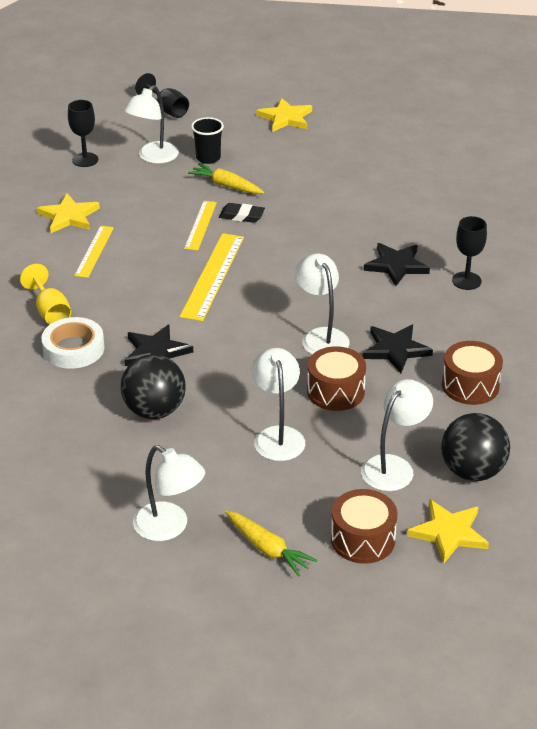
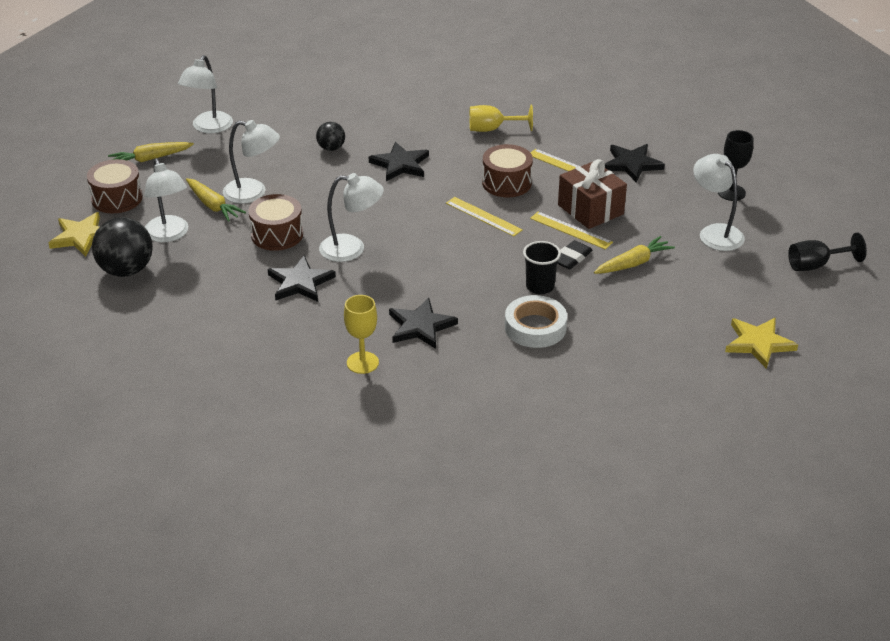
camera: 115 degrees right, 0 degrees up
yellow star [37,194,100,233] -> black star [605,144,665,183]
white tape [41,317,105,369] -> white tape moved to [505,295,567,348]
black ball [121,354,186,419] -> black ball [316,122,345,151], size x0.55
white lamp [133,445,205,541] -> white lamp turned 45 degrees counterclockwise [178,55,233,133]
yellow ruler [180,233,244,321] -> yellow ruler [446,197,523,237], size x0.62
black cup [191,117,224,164] -> black cup moved to [523,241,561,294]
brown drum [442,341,503,405] -> brown drum moved to [482,144,533,197]
black goblet [452,216,487,290] -> yellow goblet [344,295,379,374]
none -> yellow carrot [186,178,246,222]
none -> brown gift [558,159,627,229]

